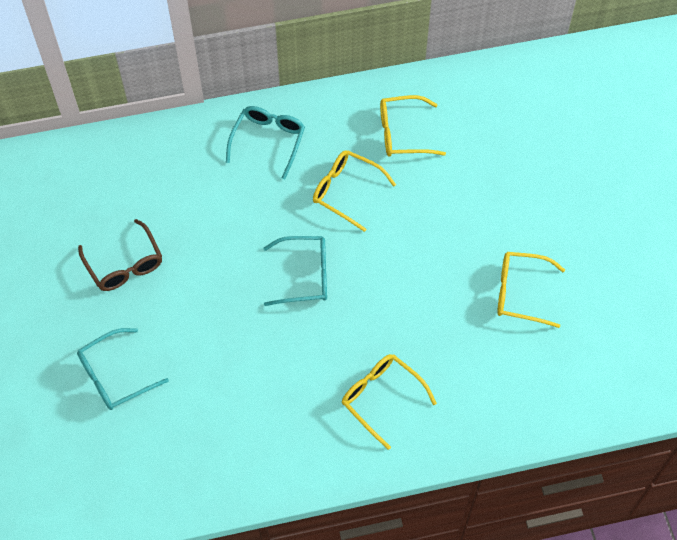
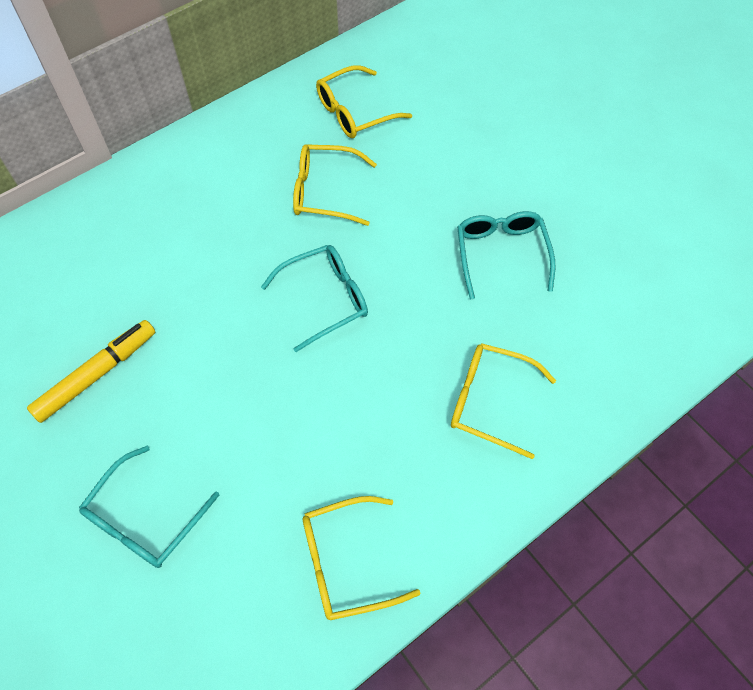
camera: 25 degrees left, 0 degrees up
brown glasses [78,219,162,291] -> yellow marker [27,320,155,423]
turquoise glasses [226,106,305,180] -> turquoise glasses moved to [457,211,556,299]
yellow glasses [497,252,565,328] -> yellow glasses moved to [303,496,420,620]

